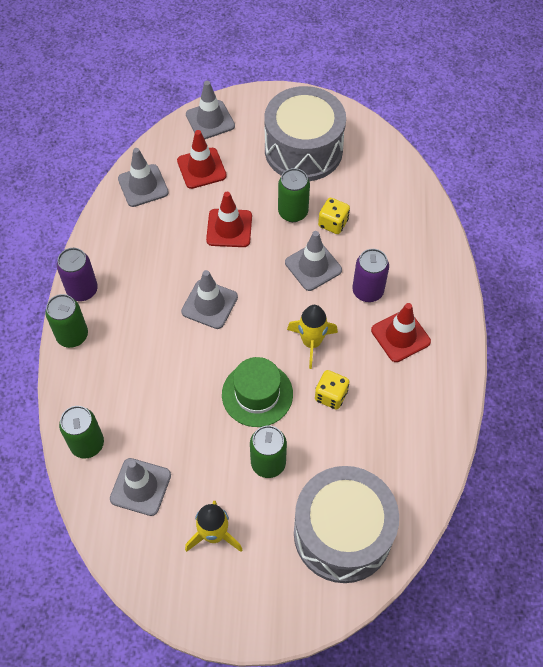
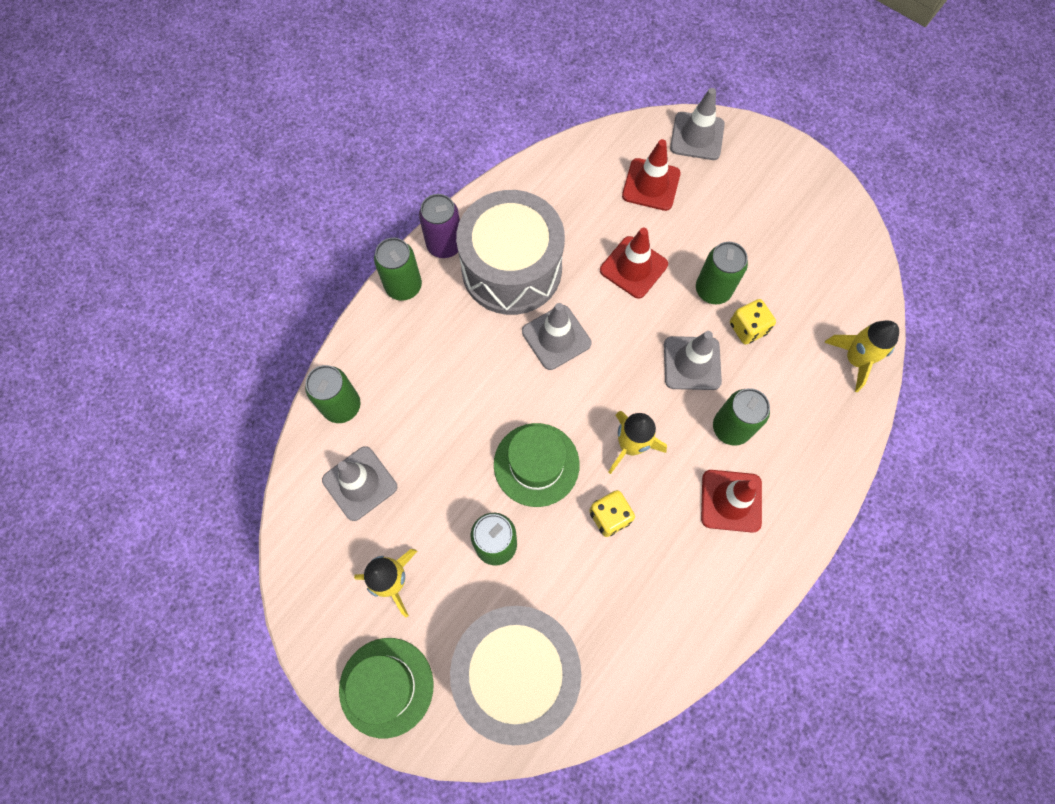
camera: 35 degrees right, 10 degrees up
grey traffic cone [118,148,169,207] -> none
grey drum [264,86,346,181] -> grey drum moved to [456,190,565,315]
purple can [352,249,389,302] -> green can [713,388,770,446]
none -> green hat [339,638,434,738]
none -> yellow rocket [824,320,899,392]

